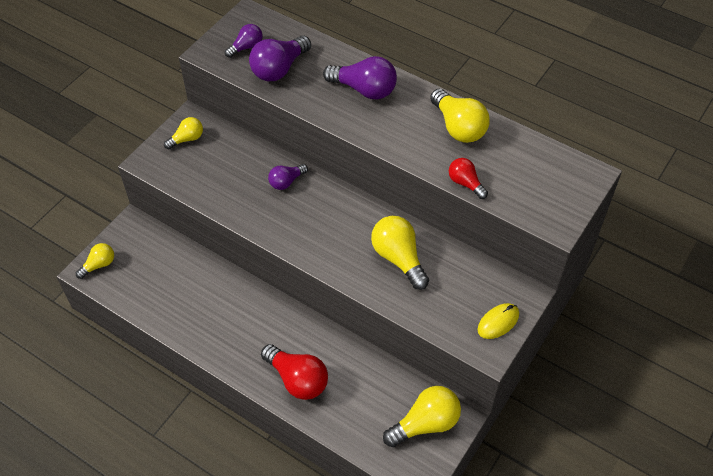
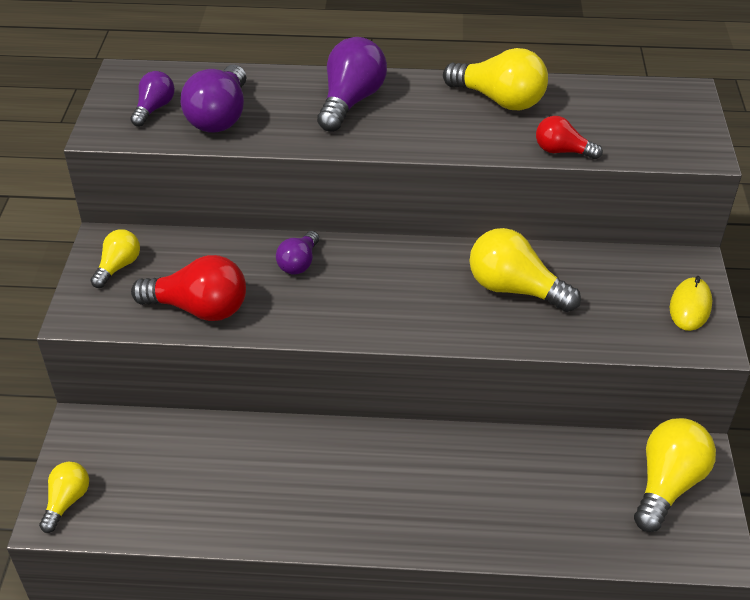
camera: 30 degrees left, 10 degrees down
red light bulb [261,344,328,400] -> red light bulb moved to [131,255,246,321]
purple light bulb [323,56,397,100] -> purple light bulb turned 60 degrees counterclockwise [317,37,387,132]

